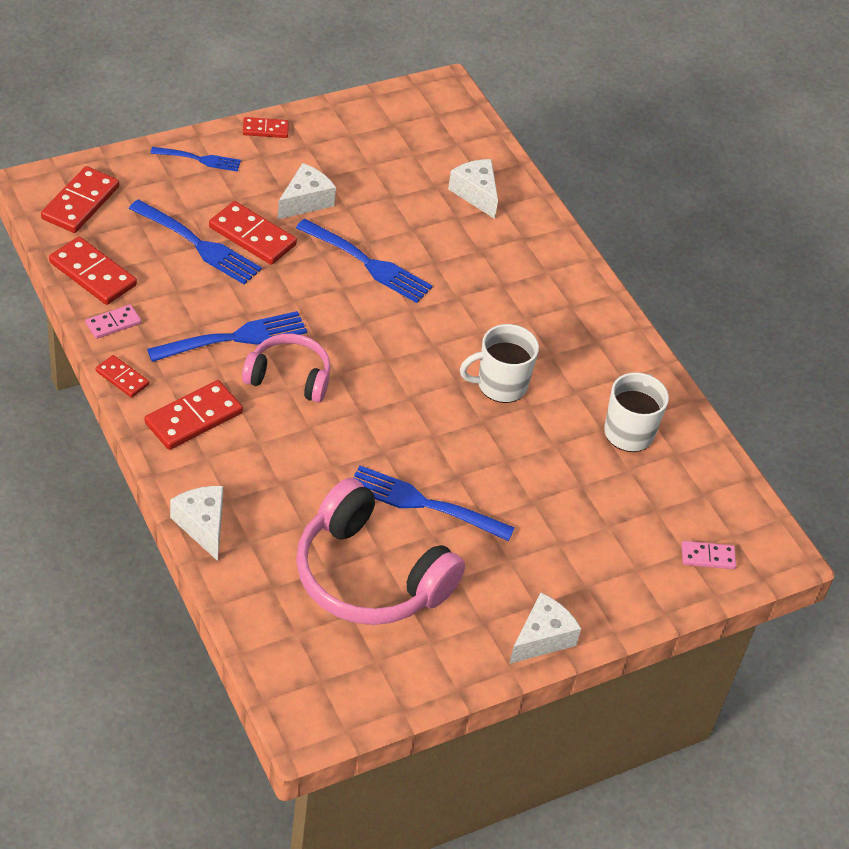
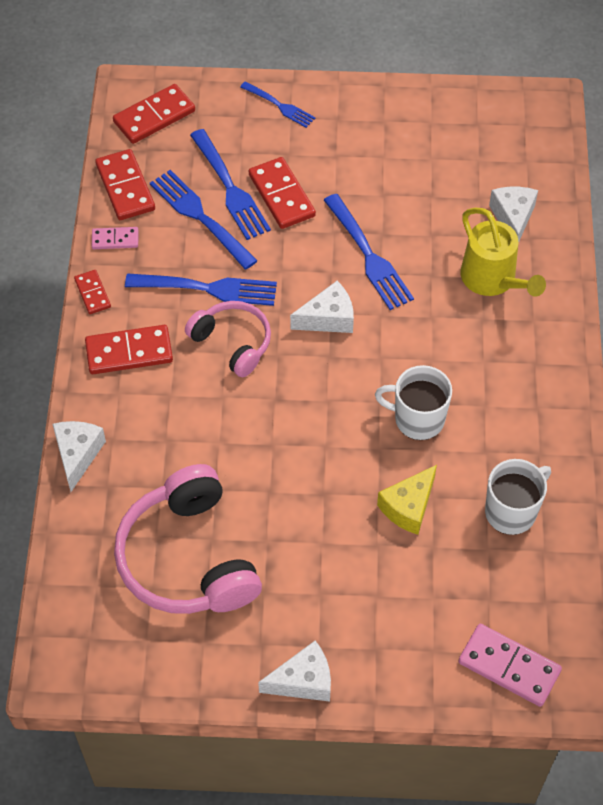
camera: 35 degrees right, 10 degrees up
red domino [243,117,289,138] -> none
white cheese [278,163,336,219] -> white cheese moved to [290,281,354,333]
blue fork [353,465,515,541] -> blue fork moved to [150,170,258,270]
pink domino [681,541,736,569] -> pink domino [458,624,562,707], size x1.73
none -> yellow cheese [377,465,437,535]
none -> yellow watering can [460,207,546,297]

